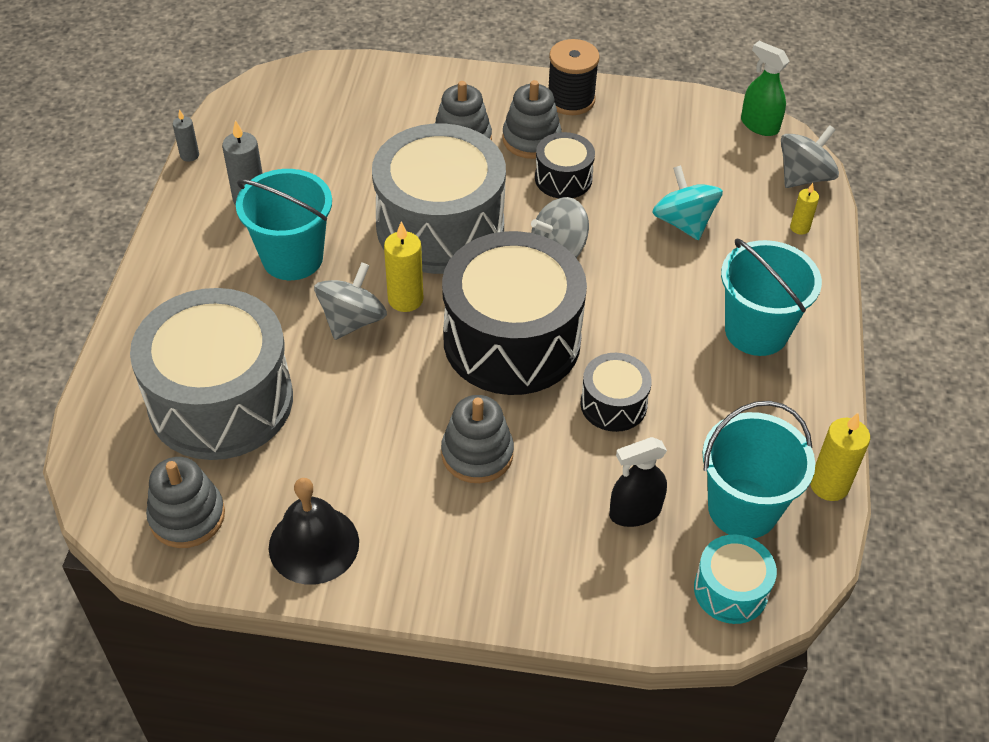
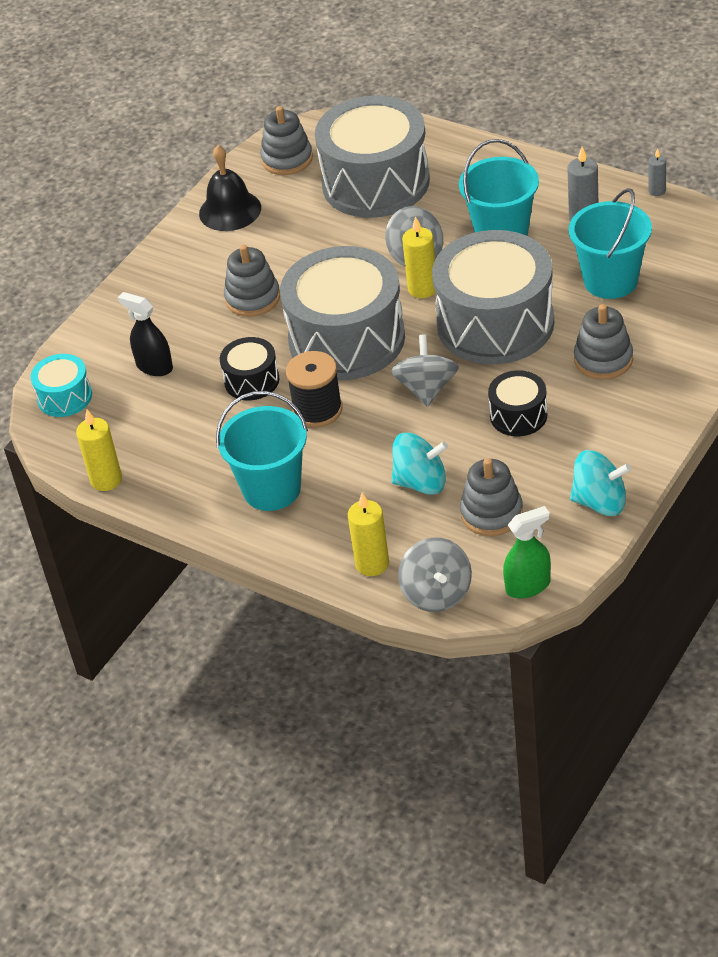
camera: 120 degrees right, 5 degrees down
black drum [442,231,587,395] -> grey drum [280,246,405,380]
grey stacking toy [502,80,562,159] -> grey stacking toy moved to [460,458,523,536]
black spool [549,39,600,115] -> black spool moved to [286,351,343,427]
black spray bottle [609,437,667,527] -> black spray bottle turned 60 degrees counterclockwise [118,292,173,376]
turquoise bucket [702,401,815,539] -> turquoise bucket moved to [569,188,652,299]
yellow candle [790,183,819,235] -> yellow candle [348,493,389,576], size x1.69
none -> turquoise spinning top [570,450,631,516]

